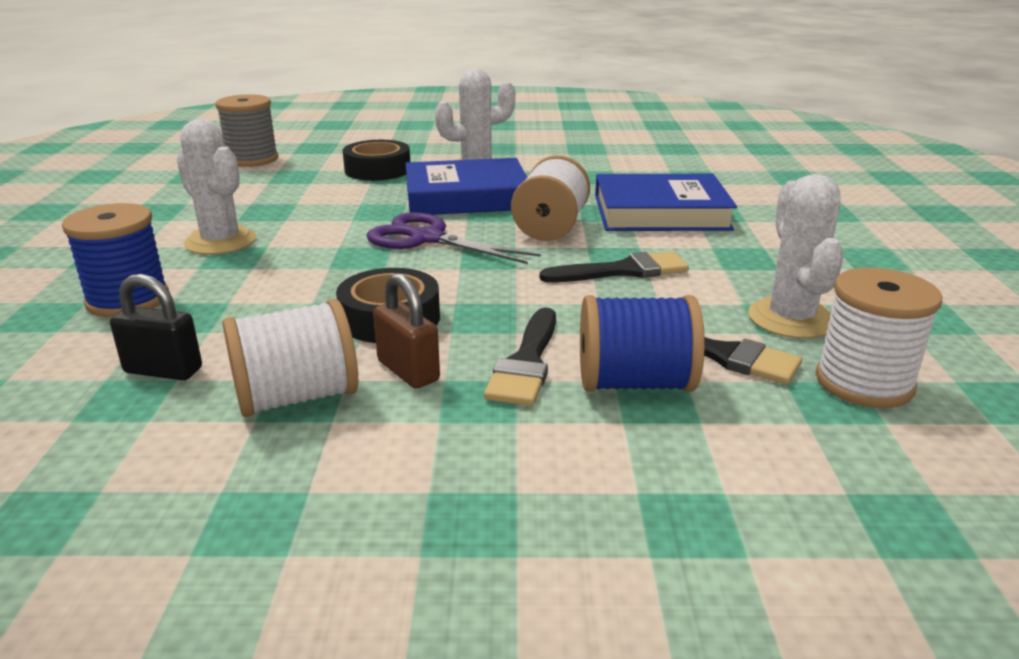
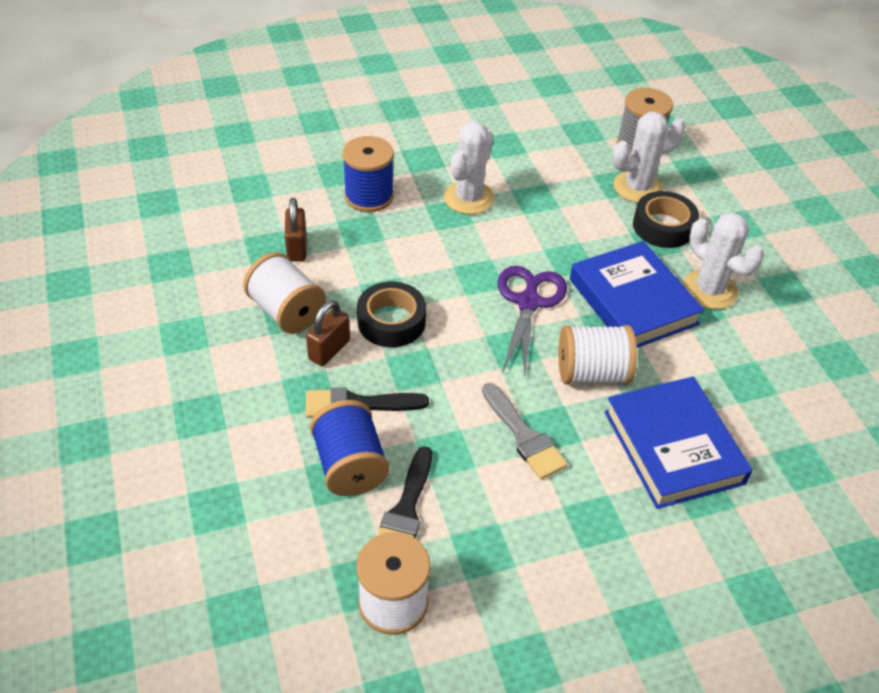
camera: 70 degrees right, 20 degrees up
black padlock [110,274,202,380] -> brown padlock [285,198,307,262]
black brush [540,251,689,282] -> grey brush [482,383,568,479]
white cactus [748,174,844,339] -> white cactus moved to [613,112,686,203]

